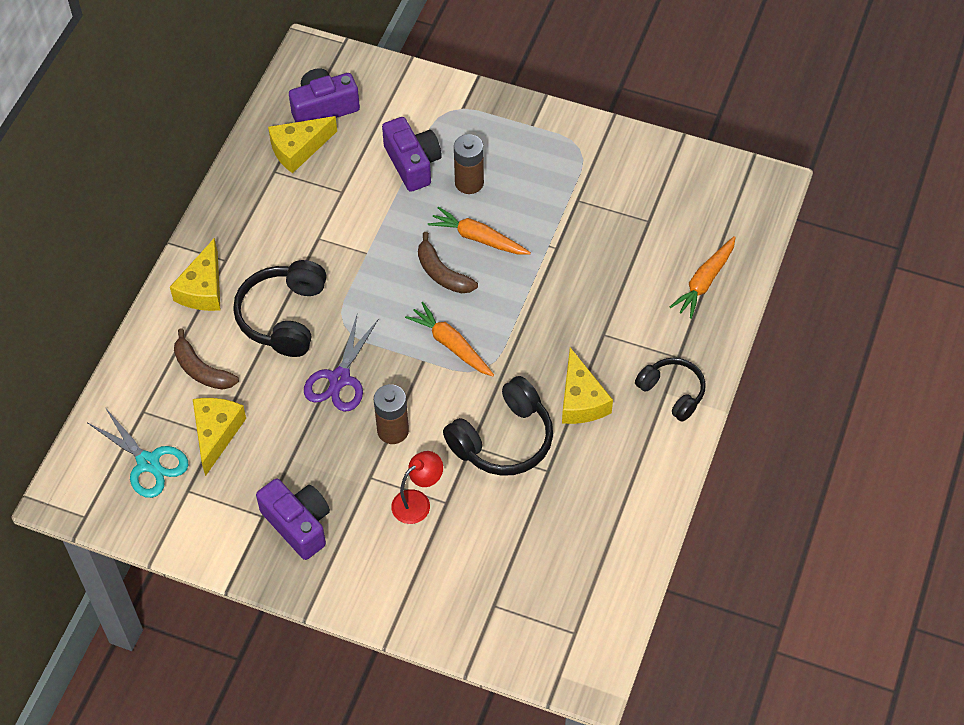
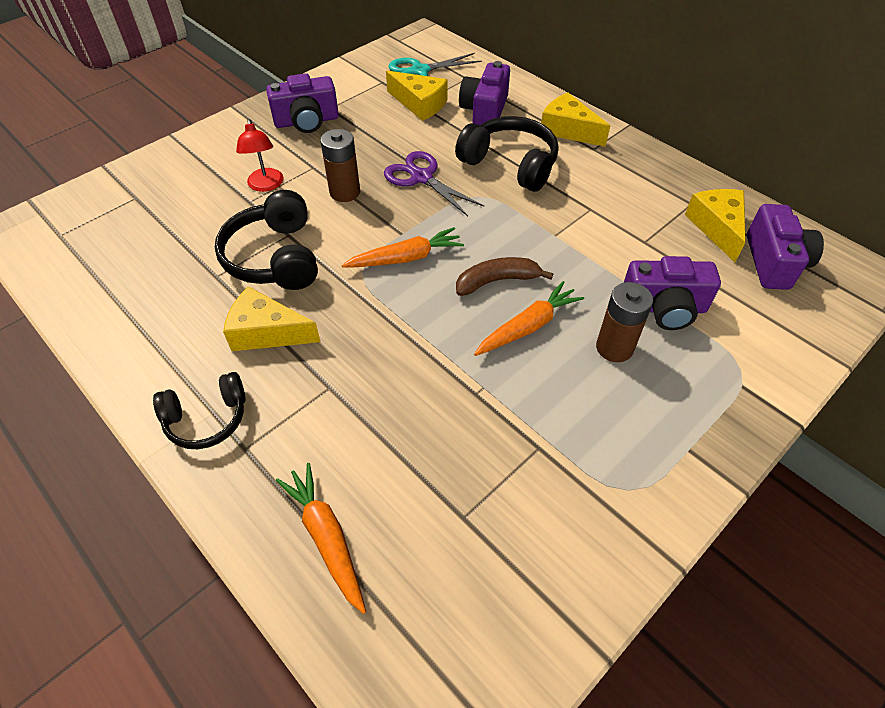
camera: 115 degrees right, 5 degrees down
brown banana [174,328,239,390] -> purple camera [459,61,510,126]

